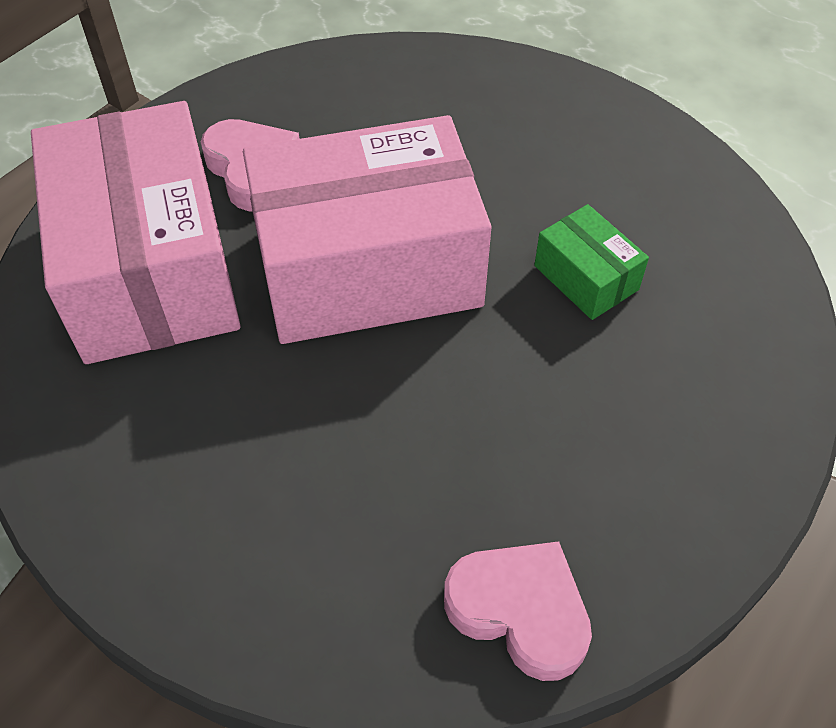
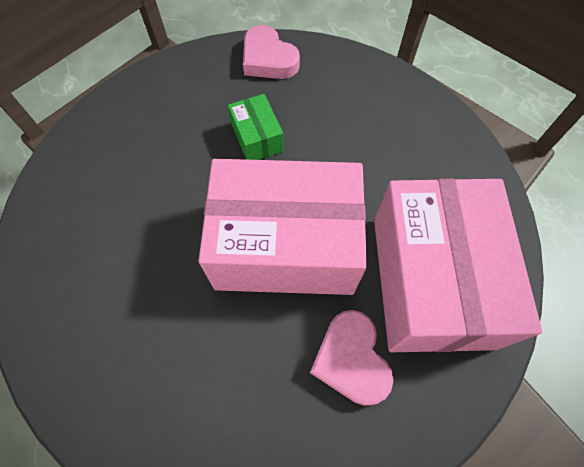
camera: 165 degrees left, 10 degrees up
green box [534,204,649,320] -> green box moved to [228,94,284,160]

